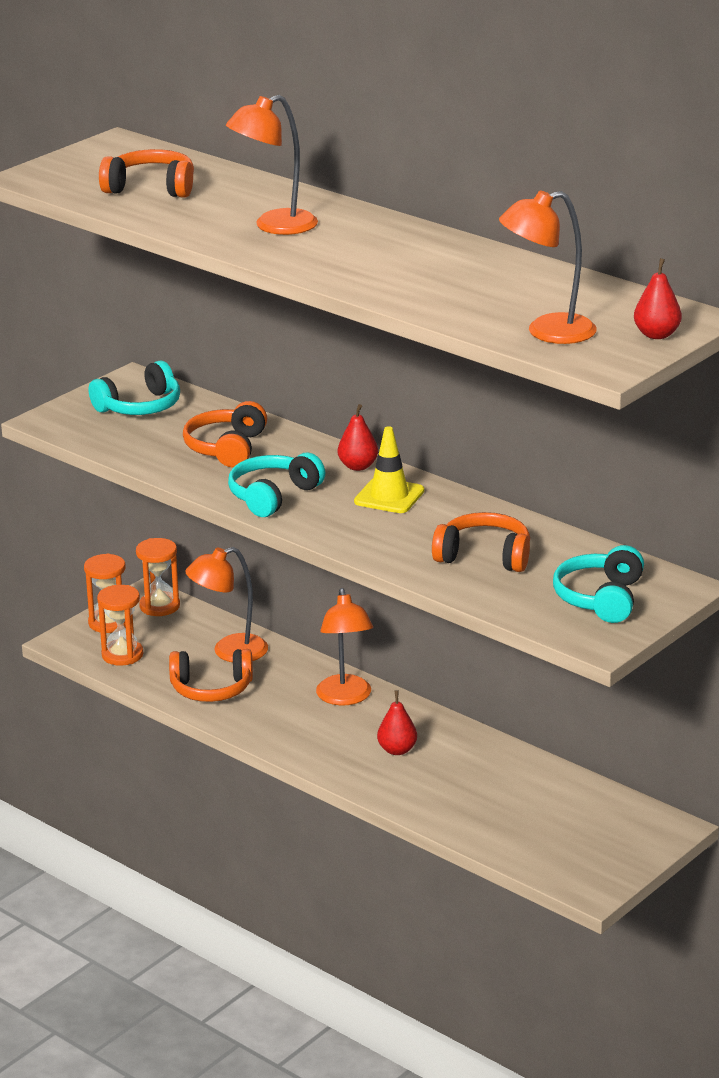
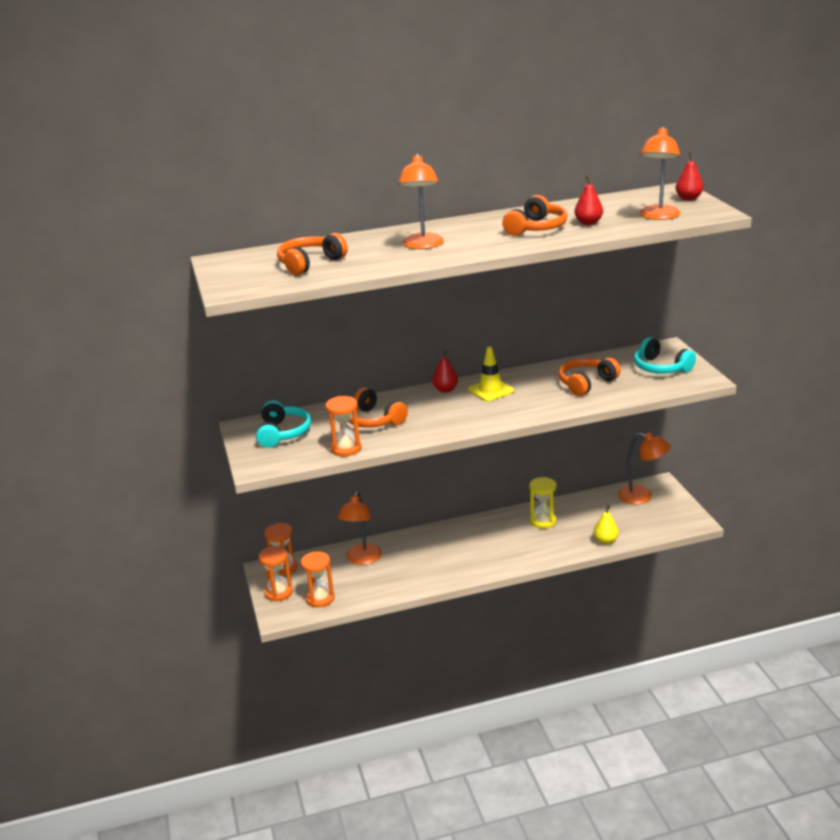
camera: 55 degrees left, 0 degrees up
orange headphones [169,649,253,702] -> orange headphones moved to [502,195,567,236]
turquoise headphones [228,453,325,517] -> none
orange lamp [316,588,373,705] -> orange lamp moved to [618,432,671,504]
red pear [377,690,417,755] -> red pear moved to [574,175,603,225]
none -> orange hourglass [325,396,362,457]
none -> yellow hourglass [529,477,557,529]
none -> yellow pear [594,505,619,544]

